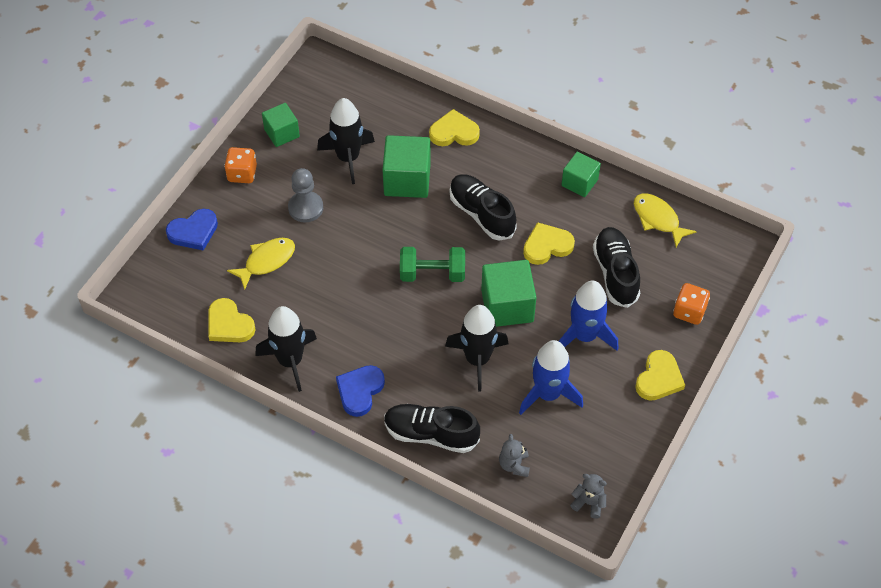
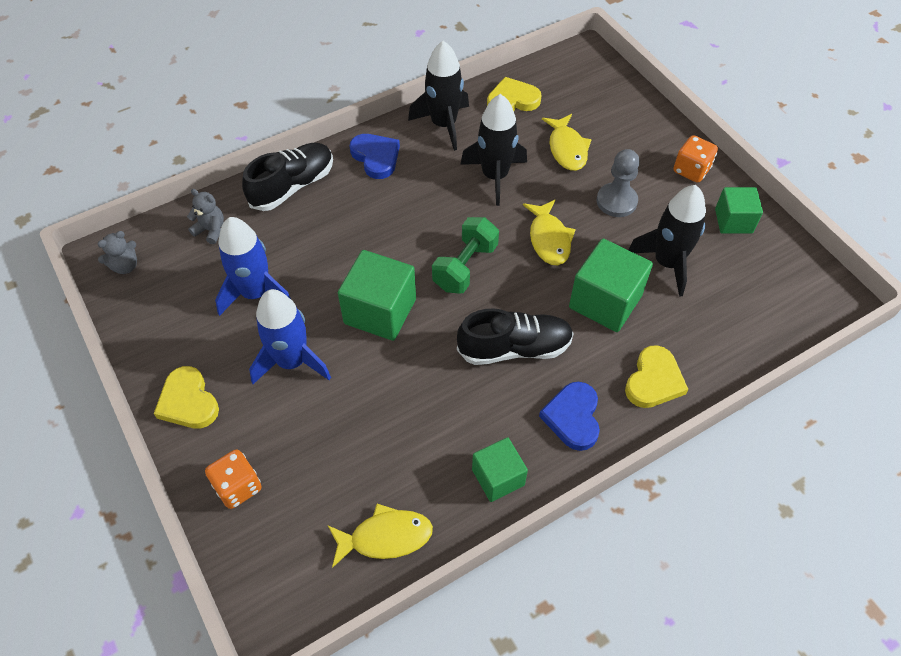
camera: 120 degrees right, 0 degrees up
blue heart [166,209,218,251] -> blue heart moved to [539,382,600,451]
black rocket [445,305,508,391] -> black rocket moved to [460,94,527,206]
yellow heart [523,222,575,265] -> none
black shoe [593,227,640,308] -> none
none -> yellow fish [523,199,576,265]

